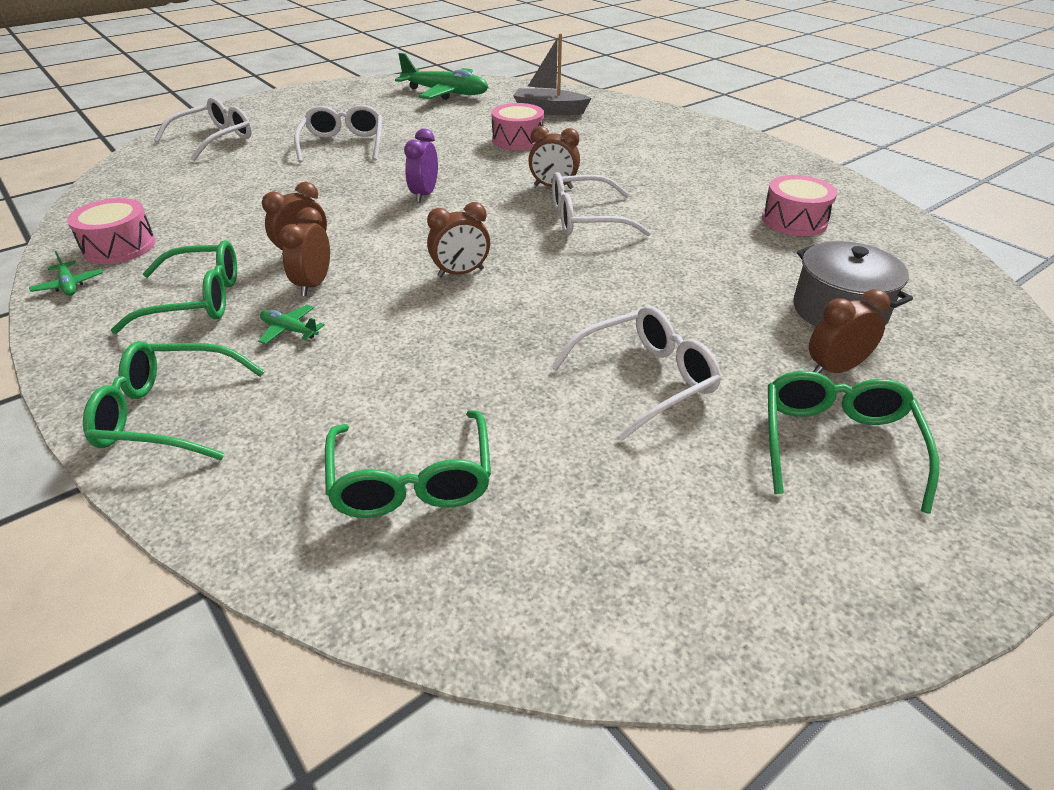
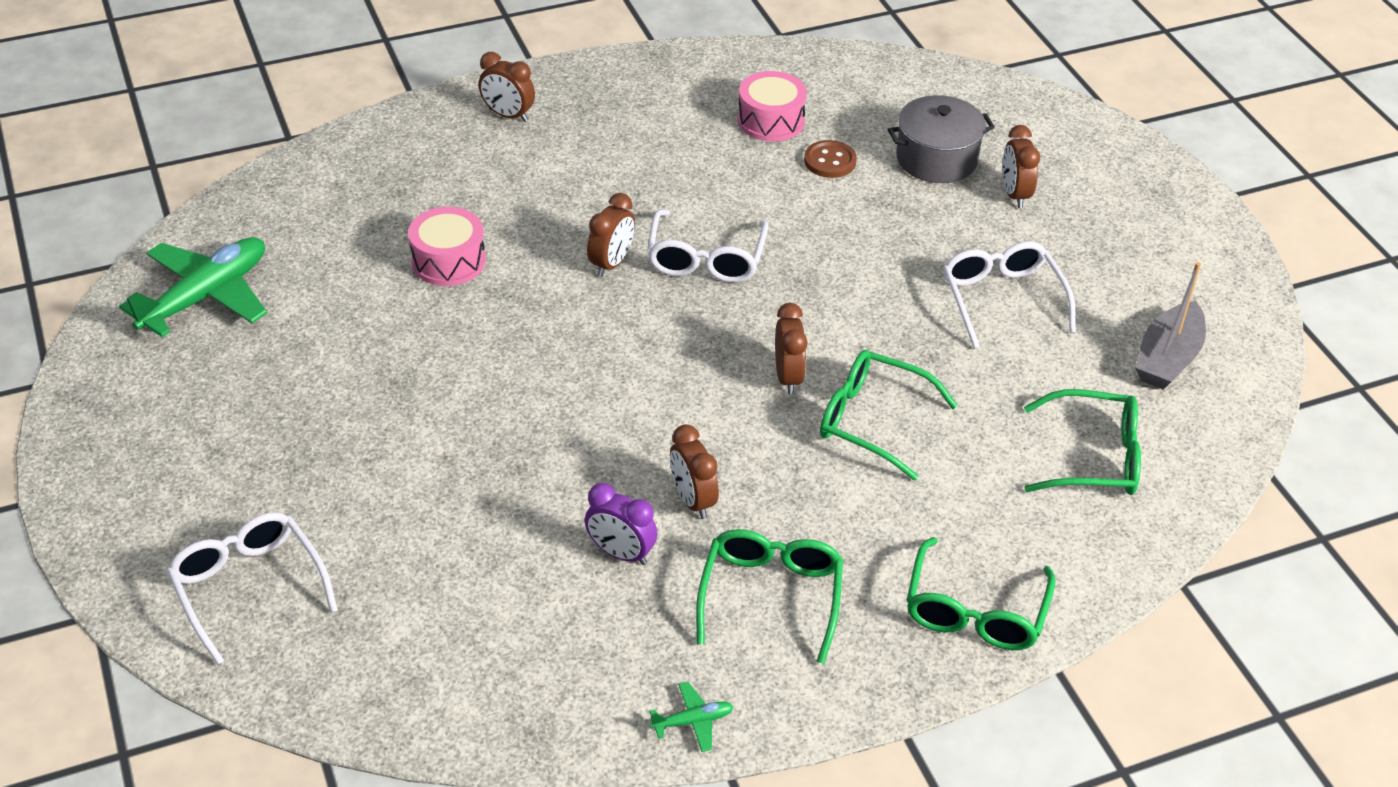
camera: 75 degrees left, 5 degrees up
pink drum [67,198,155,264] -> none
green plane [258,305,325,344] -> none
brown clock [279,207,330,296] -> brown clock moved to [479,52,535,122]
white glasses [294,105,382,163] -> none
purple clock [404,129,438,202] -> purple clock moved to [585,483,658,565]
grey boat [513,33,592,115] -> grey boat moved to [1135,262,1206,390]
green glasses [768,371,939,514] -> green glasses moved to [820,350,958,480]
none -> brown button [804,140,857,178]

